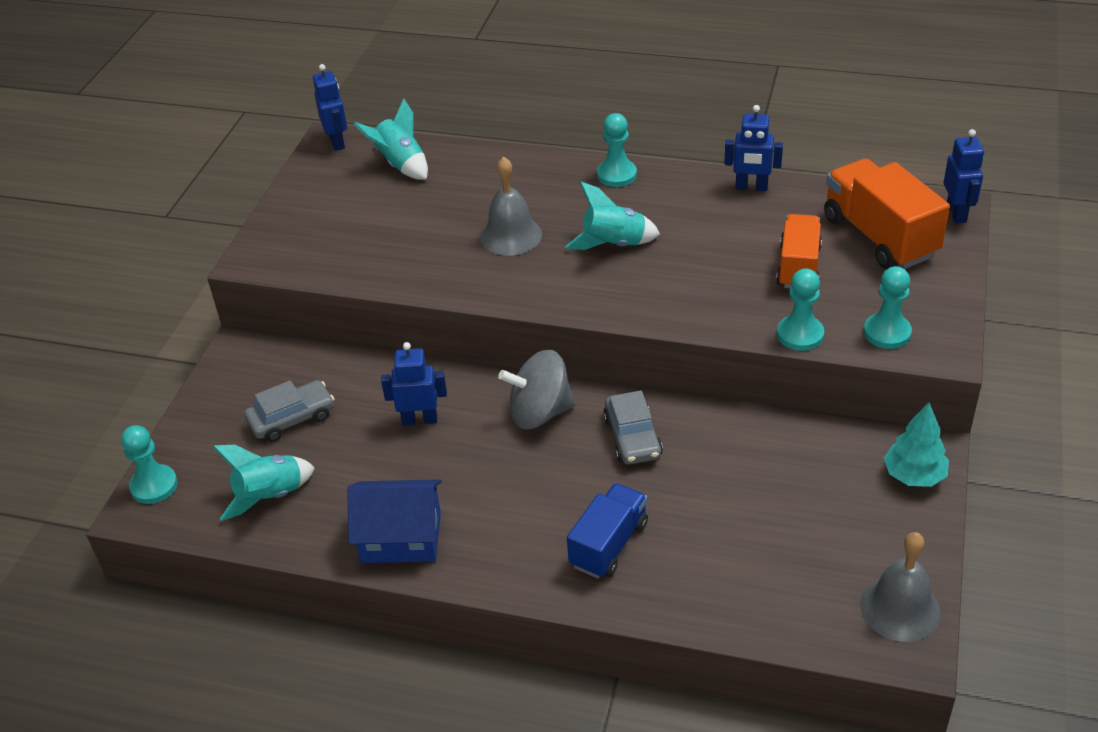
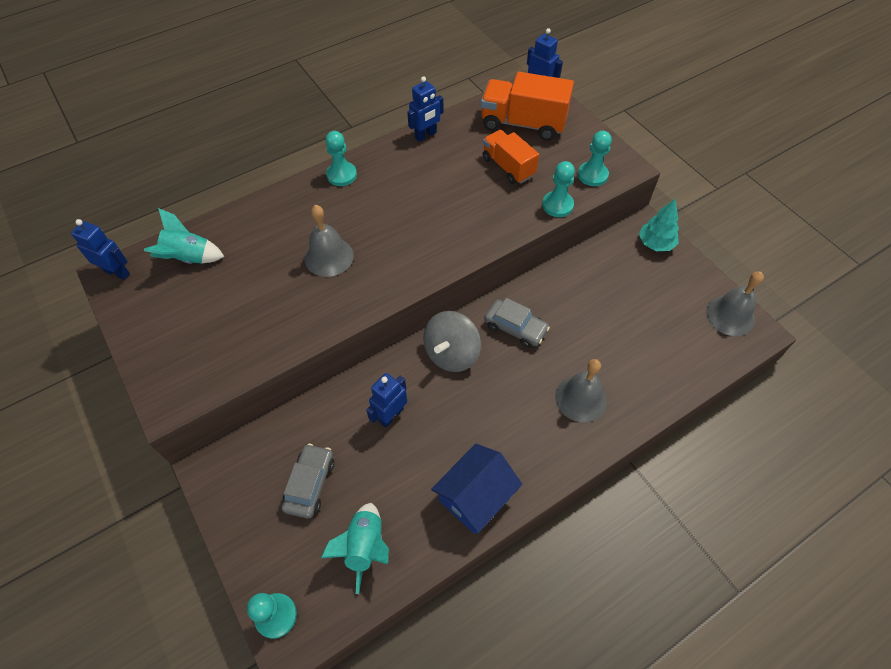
camera: 50 degrees left, 15 degrees up
turquoise rocket [565,182,660,250] -> none
blue truck [567,483,648,578] -> grey bell [555,359,607,422]

